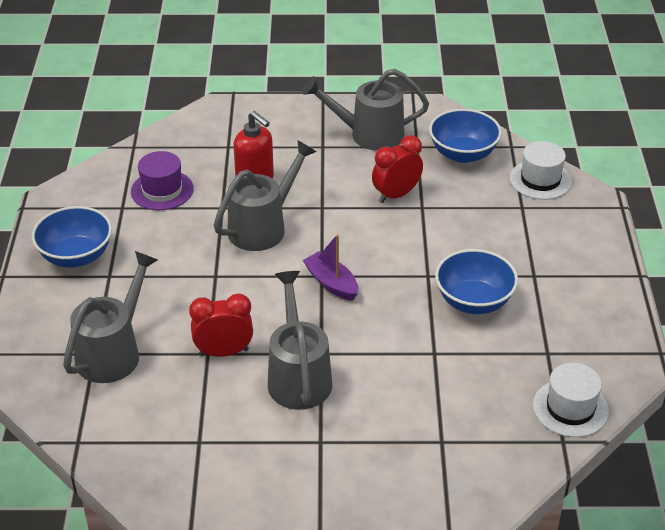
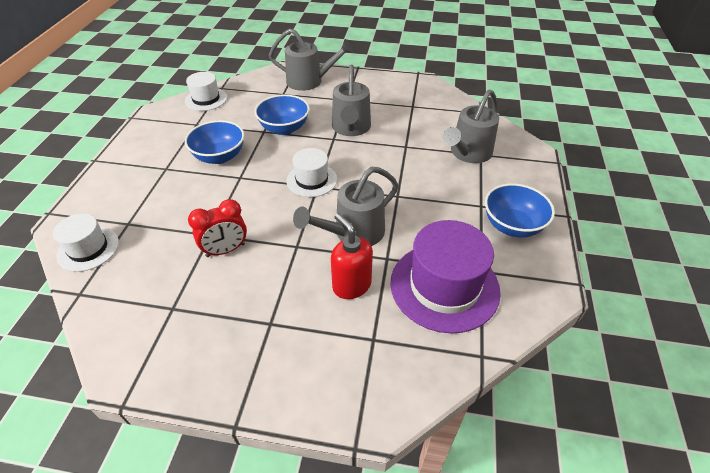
camera: 170 degrees left, 5 degrees up
purple hat [131,151,194,210] -> purple hat [390,220,501,334], size x1.74
red clock [189,293,253,357] -> none
grey watering can [302,69,429,151] -> grey watering can moved to [269,29,354,91]
purple boat [303,234,358,301] -> white hat [287,148,337,197]
blue bowl [429,109,502,163] -> blue bowl moved to [254,94,310,135]

